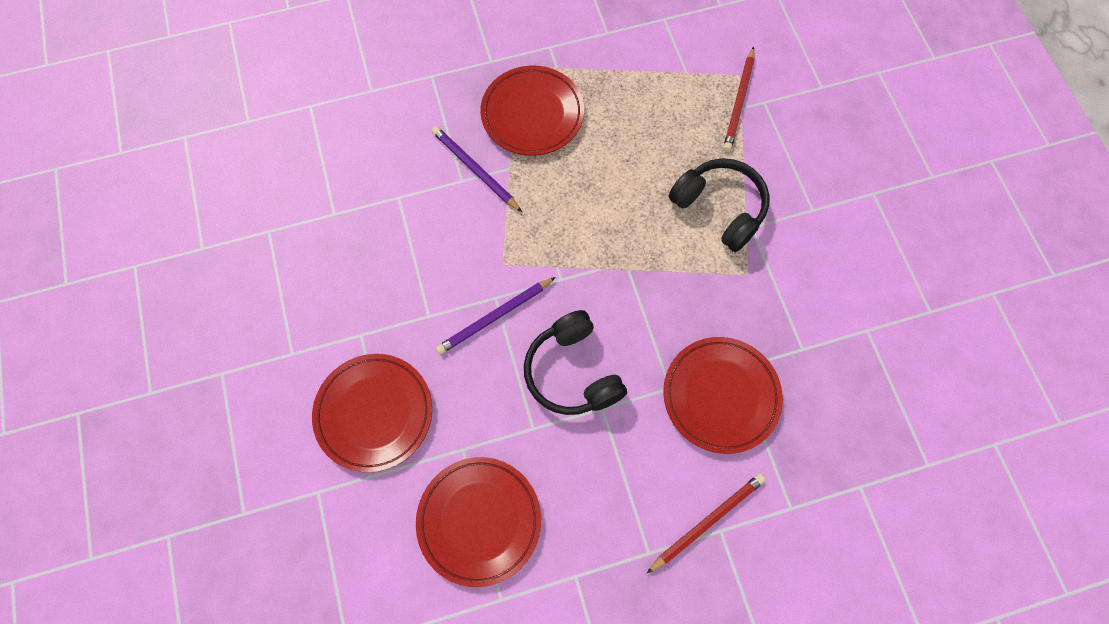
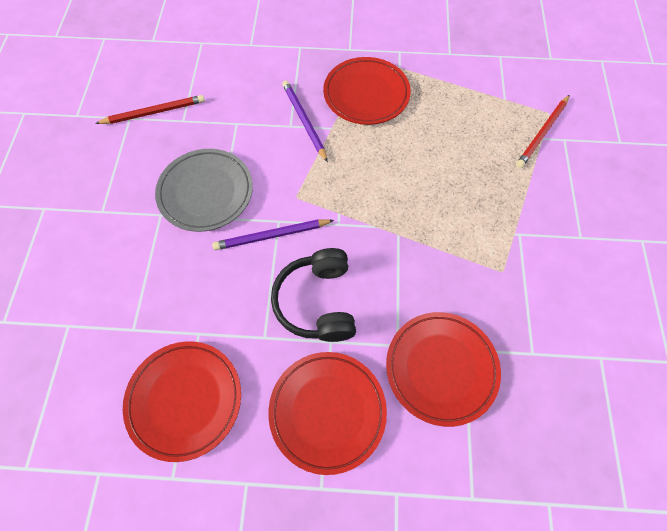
camera: 20 degrees right, 5 degrees down
red plate [312,354,432,473] -> red plate moved to [268,352,387,475]
red pencil [647,473,766,573] -> red pencil moved to [95,95,205,124]
black headphones [669,158,770,252] -> none
none -> grey plate [155,149,253,232]

